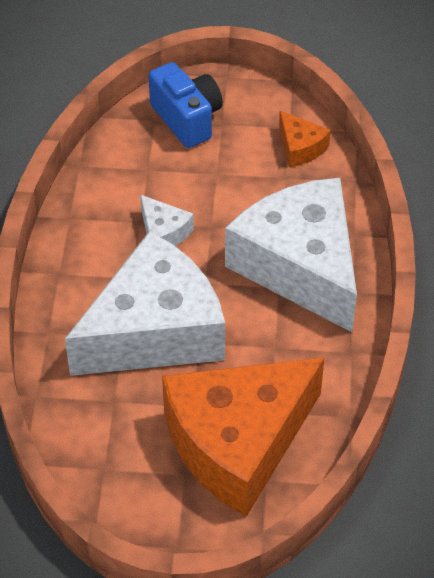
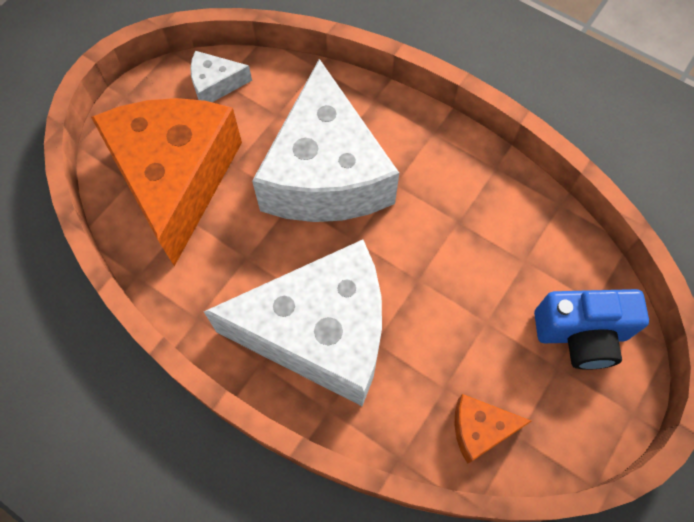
camera: 120 degrees right, 15 degrees up
white cheese [140,194,194,246] -> white cheese moved to [190,51,252,102]

